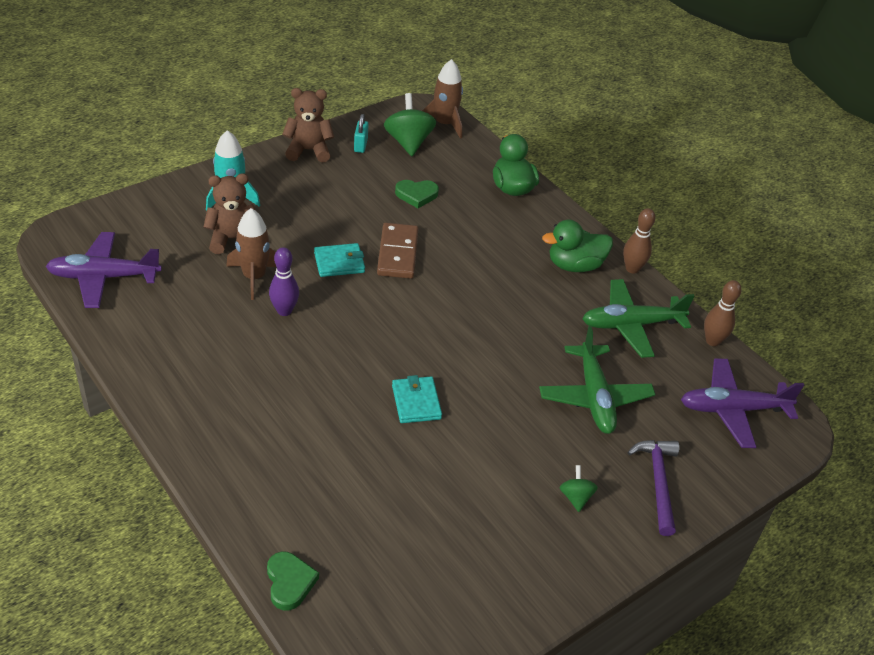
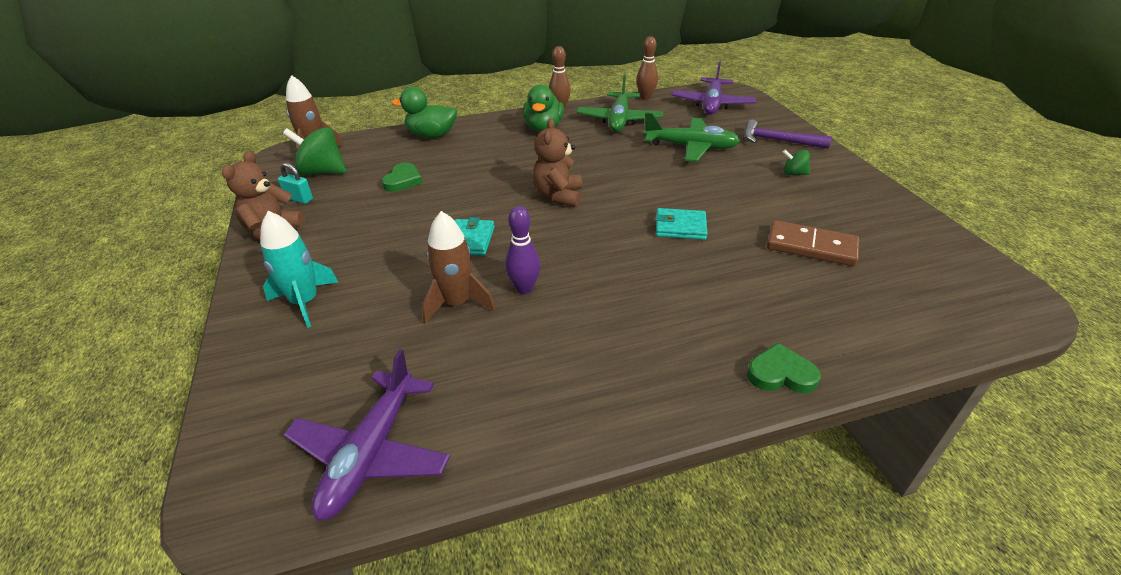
camera: 65 degrees left, 5 degrees down
brown teddy bear [204,173,256,254] -> brown teddy bear moved to [533,118,582,207]
green heart [267,552,319,610] -> green heart moved to [747,343,821,393]
brown domino [377,223,419,279] -> brown domino moved to [767,220,859,266]

